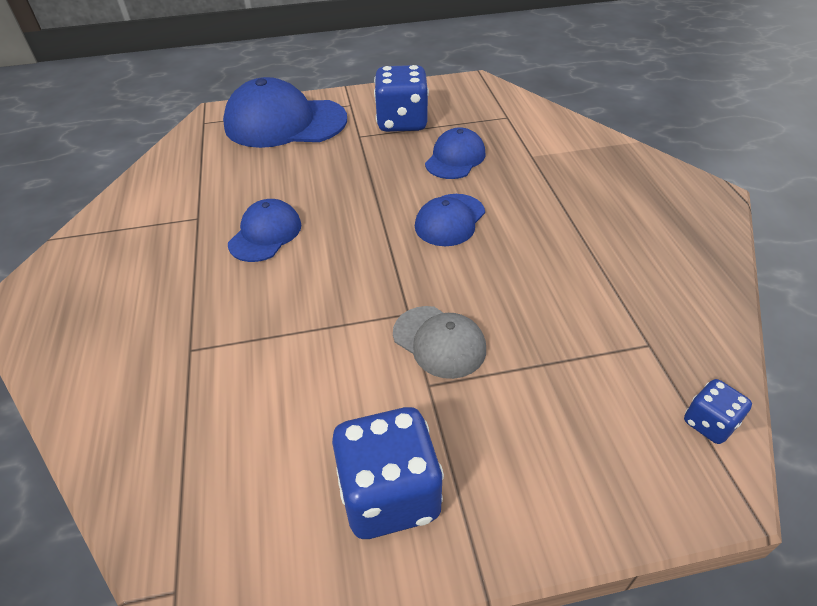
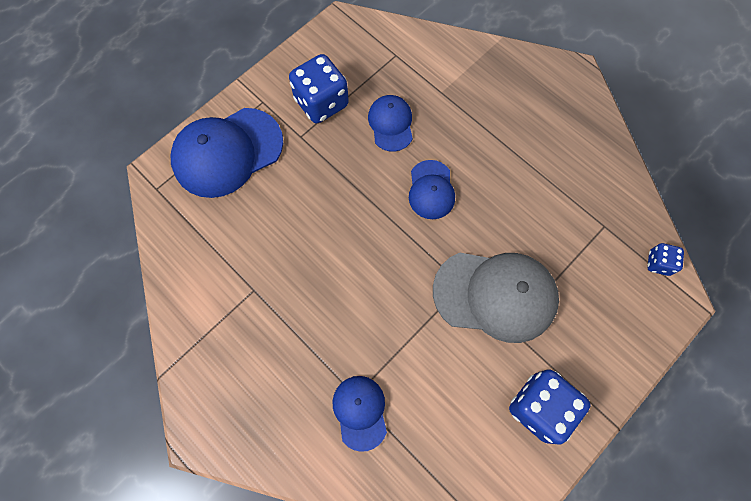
camera: 35 degrees left, 25 degrees up
blue cap [228,199,301,262] -> blue cap moved to [333,376,387,452]
grey cap [393,306,486,379] -> grey cap [433,252,559,343], size x1.83

